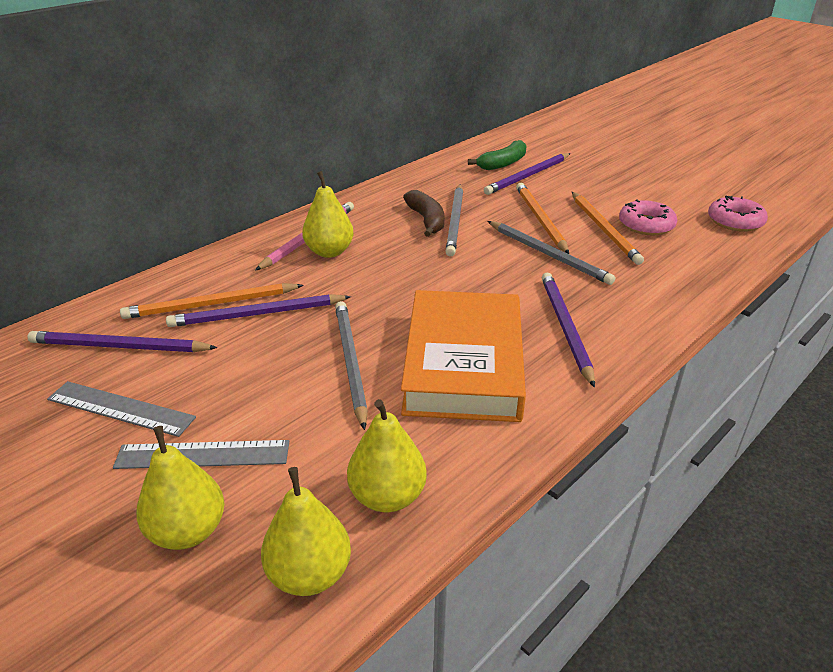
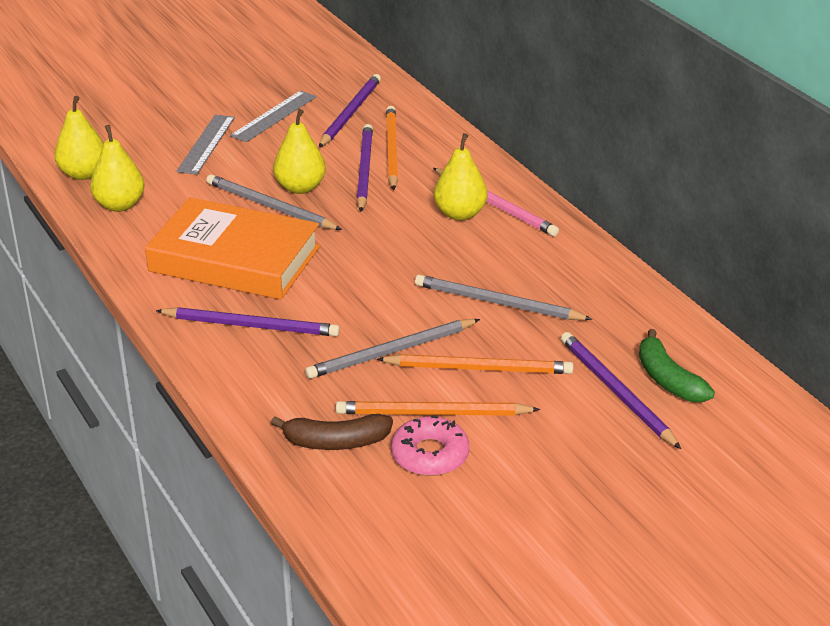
camera: 105 degrees right, 0 degrees up
yellow pear [136,426,224,550] -> yellow pear moved to [273,109,326,194]
grey pencil [335,301,368,430] -> grey pencil turned 150 degrees counterclockwise [206,174,342,230]
brown banana [403,190,444,237] -> brown banana moved to [271,414,393,450]
pink donut [708,196,768,232] -> none

